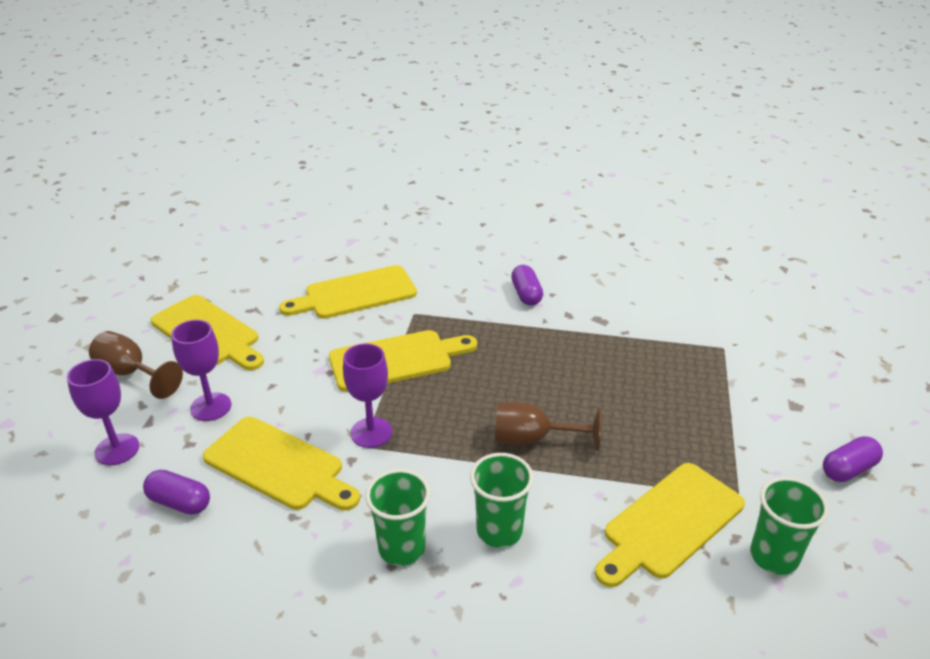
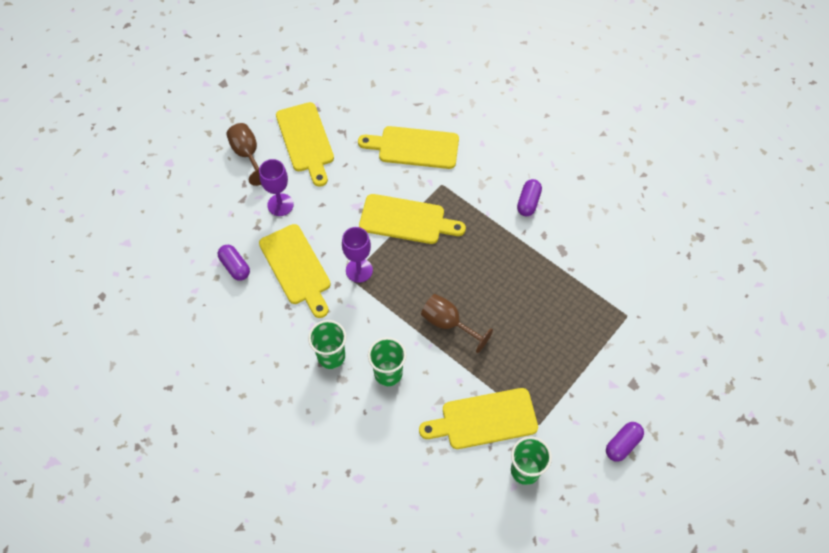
camera: 30 degrees right, 25 degrees up
purple goblet [67,359,139,465] -> none
purple capsule [823,436,883,482] -> purple capsule turned 45 degrees counterclockwise [606,422,644,462]

